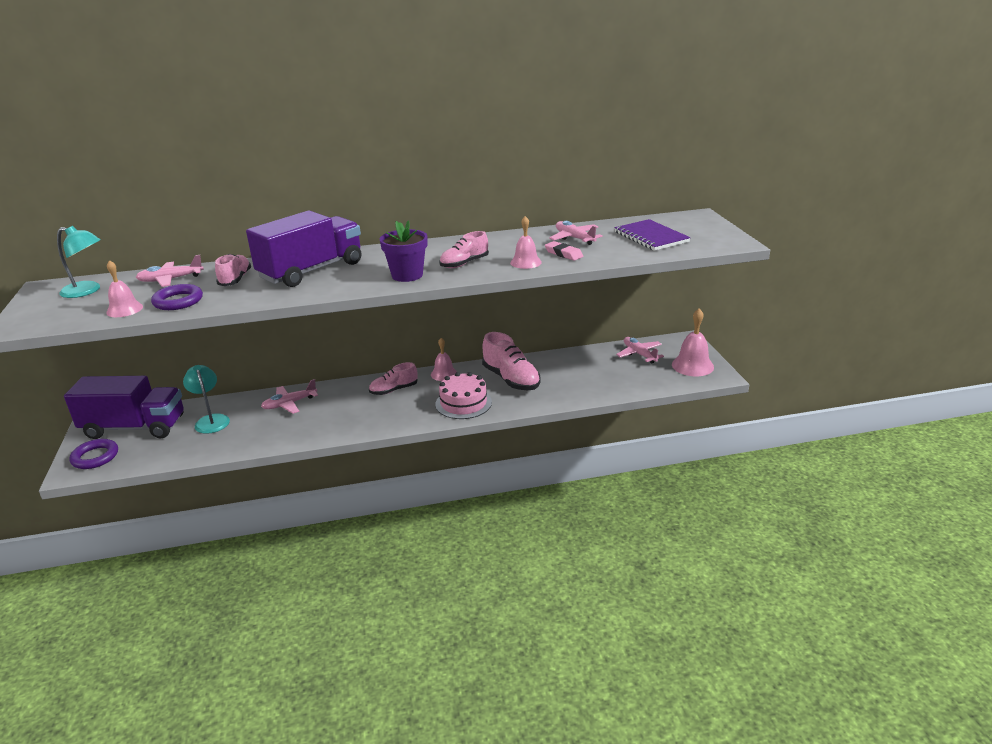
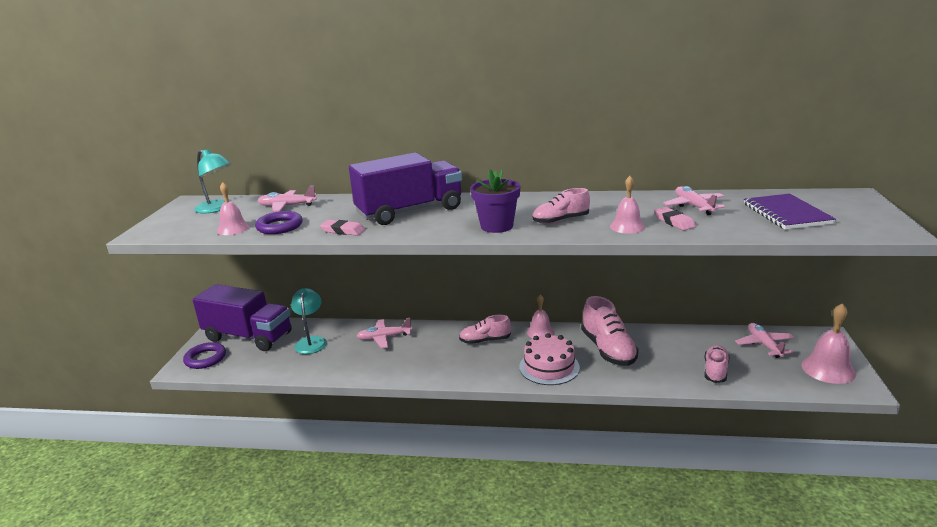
camera: 20 degrees right, 5 degrees down
pink shoe [215,254,251,286] -> pink shoe moved to [704,345,730,383]
none -> pink eraser [320,220,365,236]

